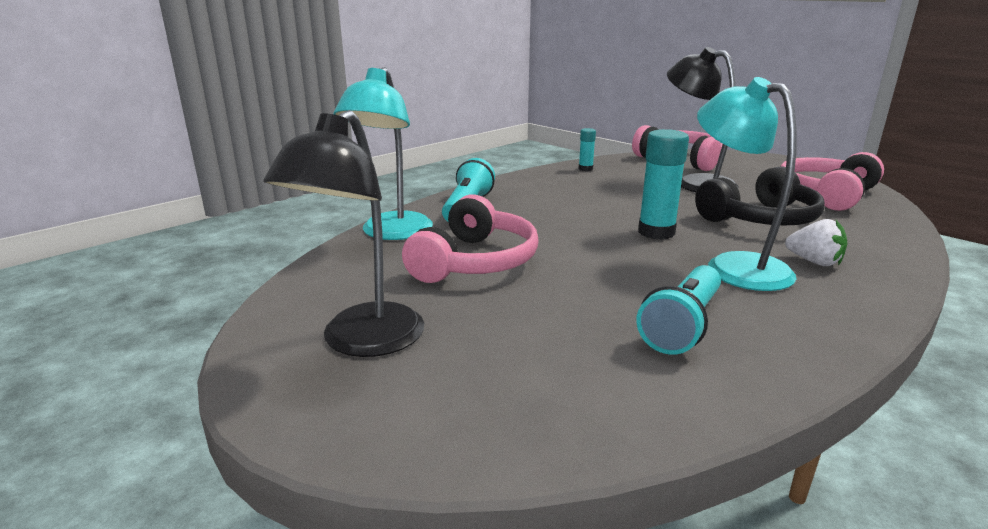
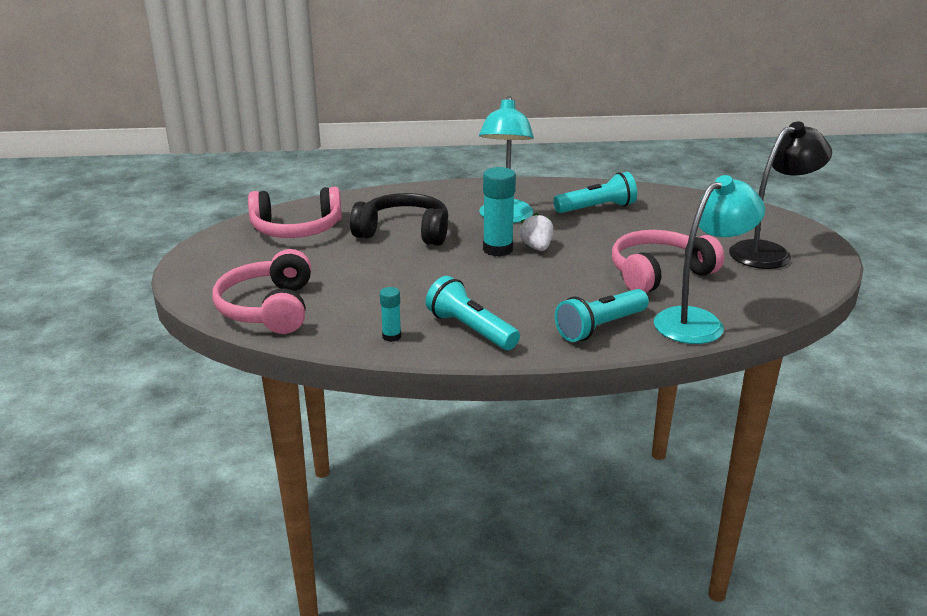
camera: 140 degrees left, 5 degrees up
black lamp [667,47,739,192] -> none
white strawberry [785,219,847,266] -> white strawberry moved to [519,213,553,251]
none -> turquoise flashlight [426,276,520,350]

